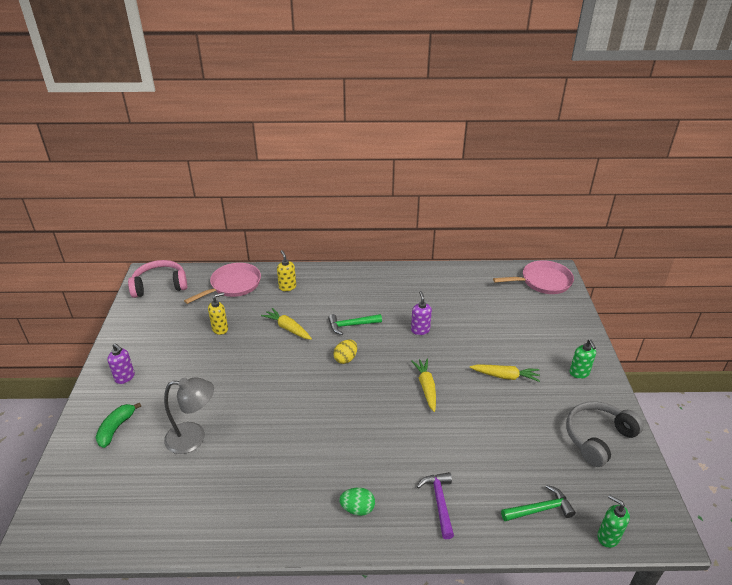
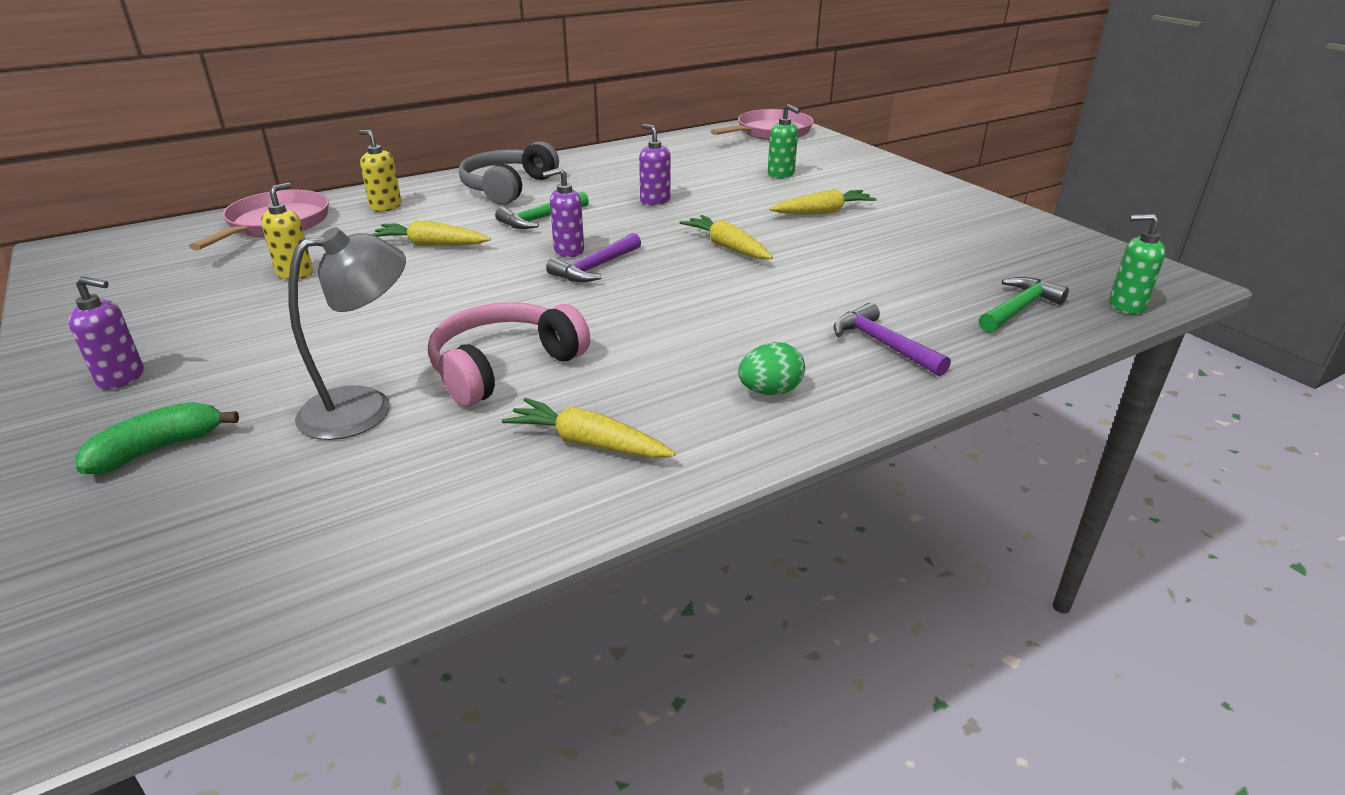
camera: 30 degrees left, 5 degrees down
green banana [96,402,141,448] -> green banana turned 60 degrees clockwise [75,402,239,474]
pink headphones [128,260,187,298] -> pink headphones moved to [428,302,590,406]
yellow egg [333,339,357,364] -> purple soap dispenser [542,168,584,257]
grey headphones [566,401,644,467] -> grey headphones moved to [458,141,559,205]
green soap dispenser [570,339,596,379] -> green soap dispenser moved to [768,104,800,178]
none -> yellow carrot [502,398,675,458]
none -> purple hammer [546,233,641,282]

